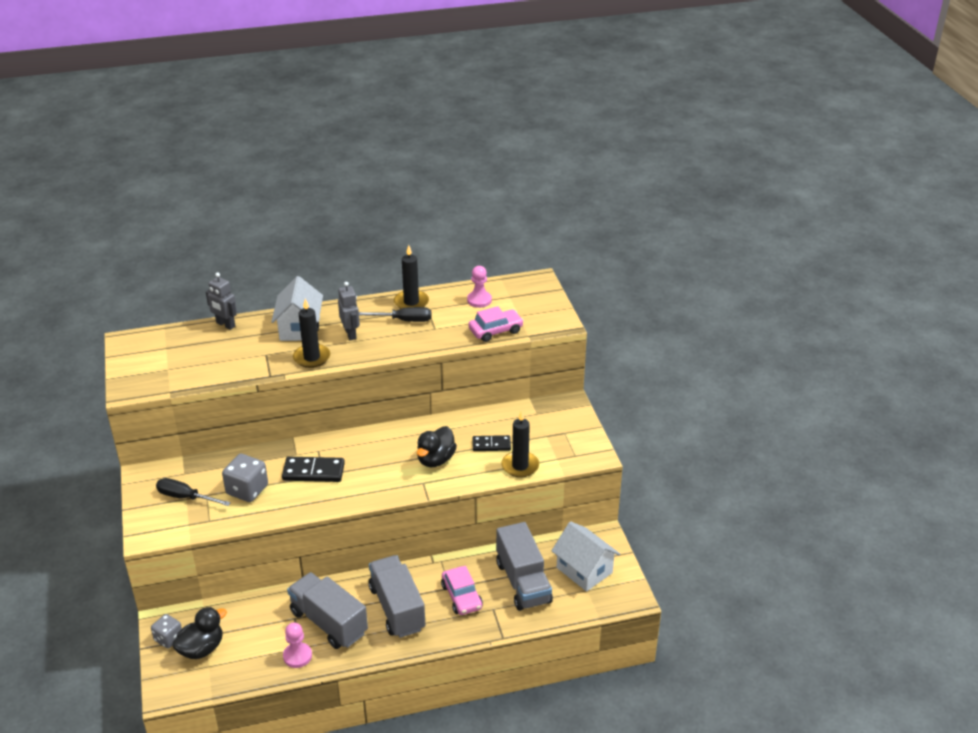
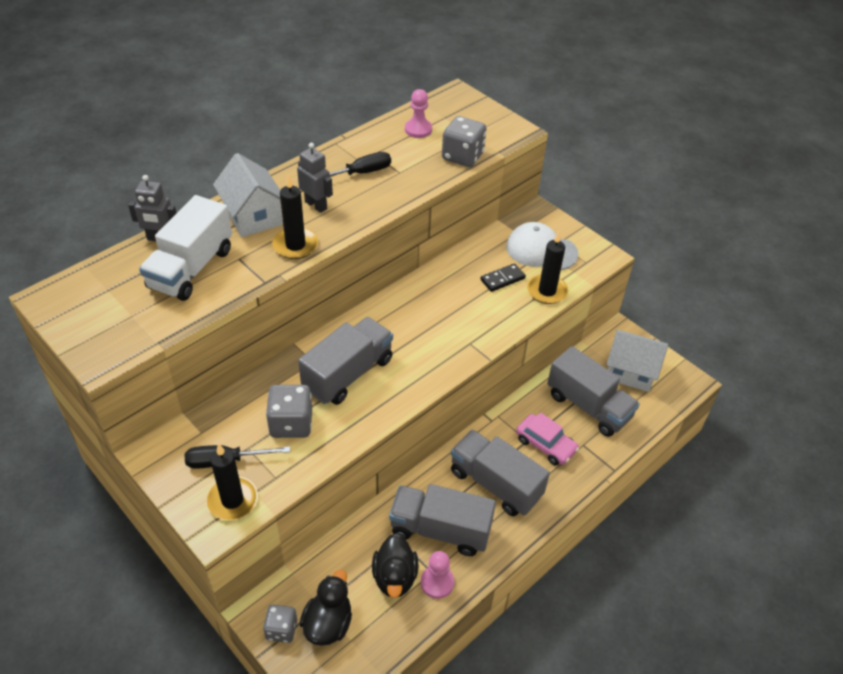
camera: 30 degrees left, 10 degrees up
black domino [282,457,345,482] -> grey truck [298,317,393,405]
black candle [394,245,429,309] -> black candle moved to [206,443,258,520]
black duck [417,426,457,467] -> black duck moved to [372,534,419,598]
pink car [468,306,524,342] -> grey dice [442,116,487,167]
none -> white truck [139,195,232,301]
none -> white cap [506,222,578,270]

